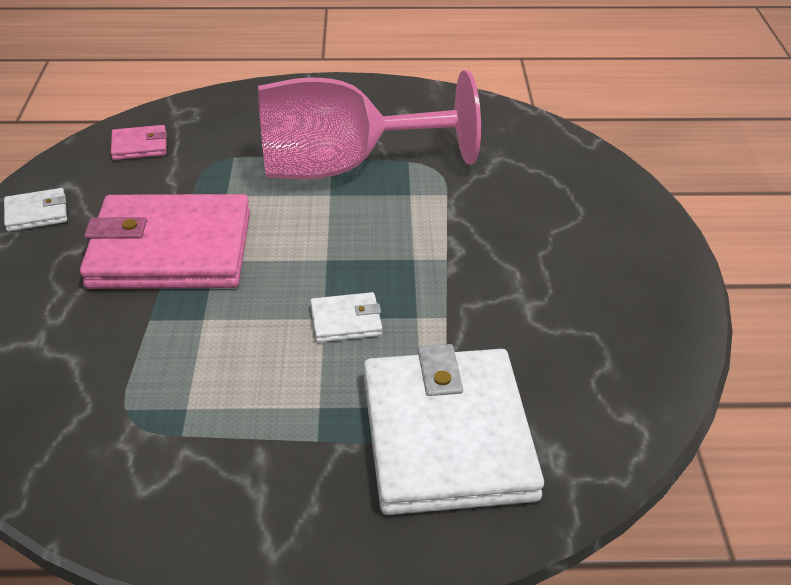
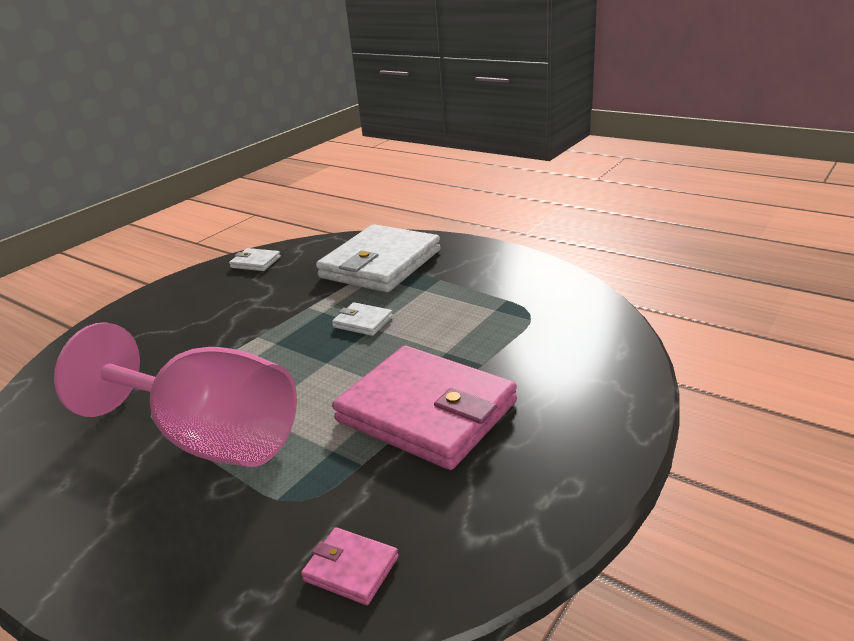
camera: 140 degrees left, 10 degrees down
white wallet [4,188,67,231] -> white wallet moved to [229,248,281,271]

